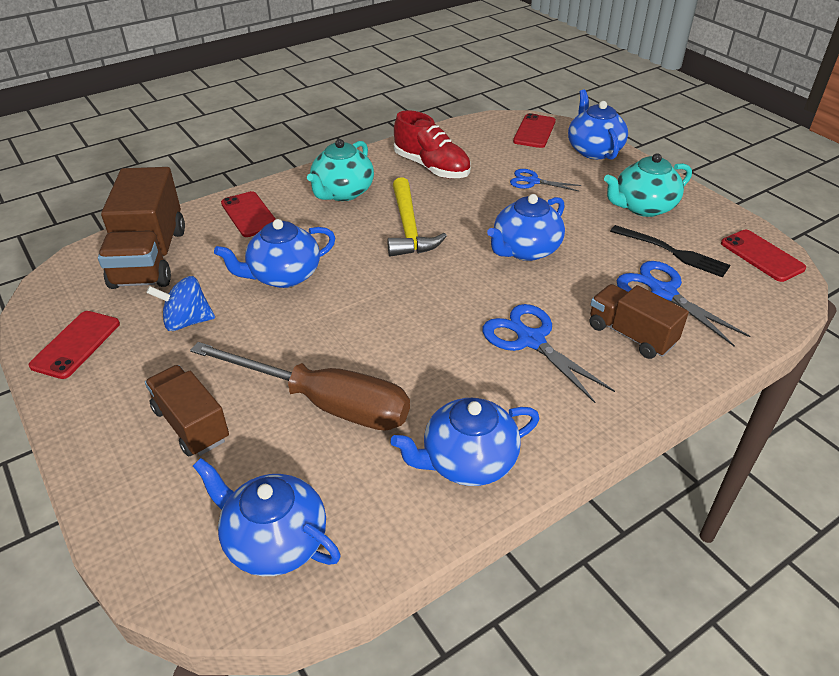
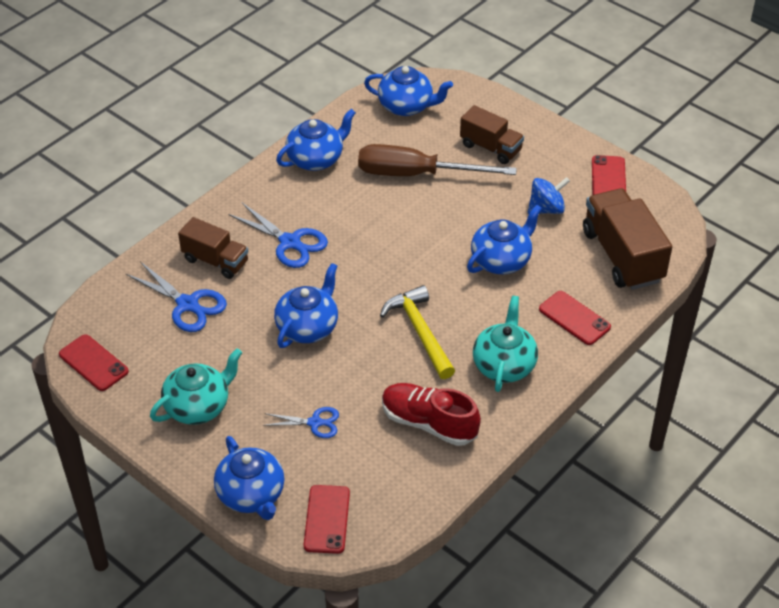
camera: 165 degrees right, 5 degrees up
black fork [610,225,730,278] -> none

